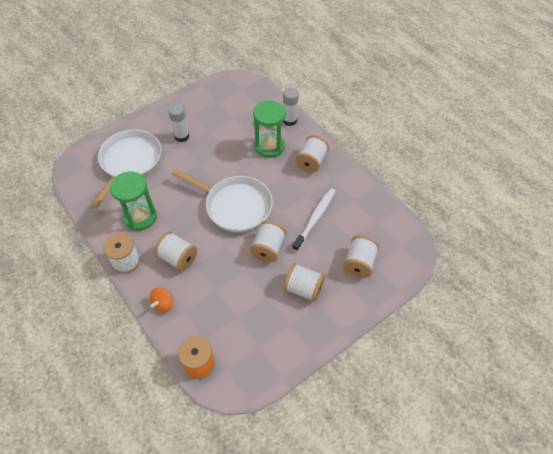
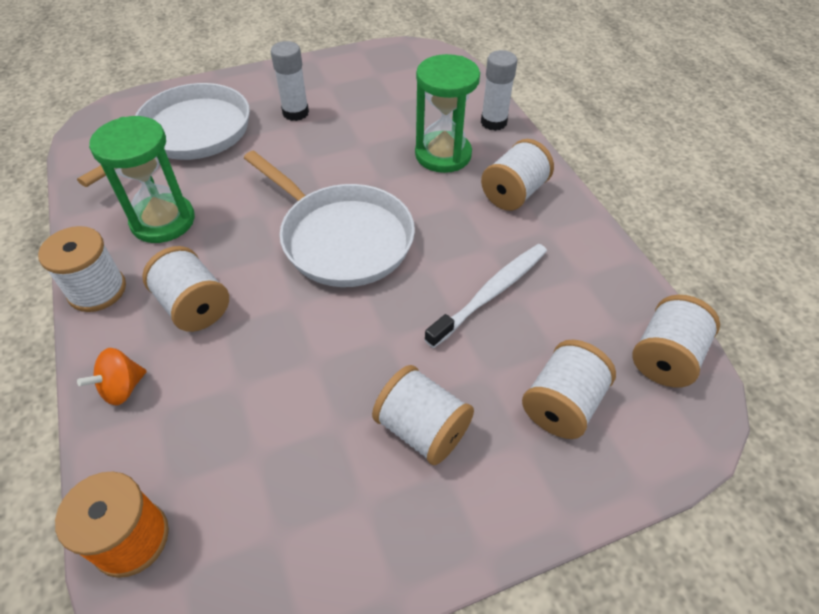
camera: 15 degrees right, 5 degrees down
white spool [250,221,286,262] -> white spool moved to [632,295,720,387]

